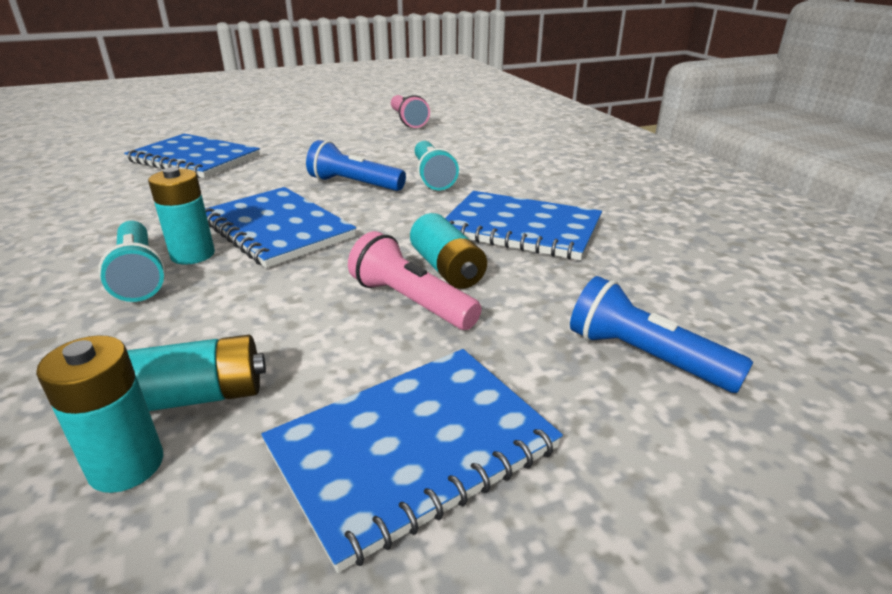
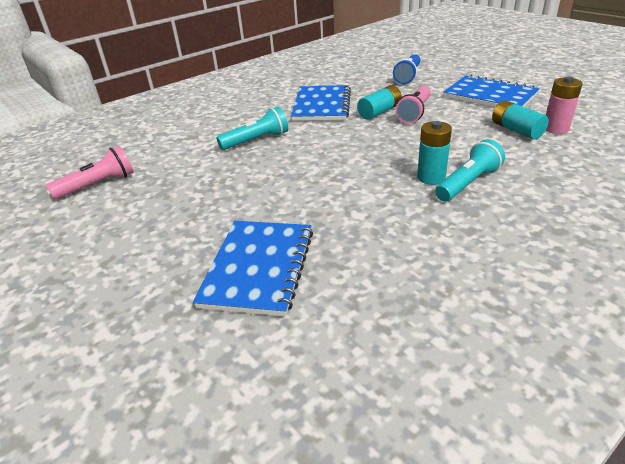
camera: 105 degrees left, 5 degrees up
turquoise battery [36,335,163,493] -> pink battery [546,76,583,134]
blue notebook [205,187,356,268] -> none
blue flashlight [306,140,406,191] -> none

